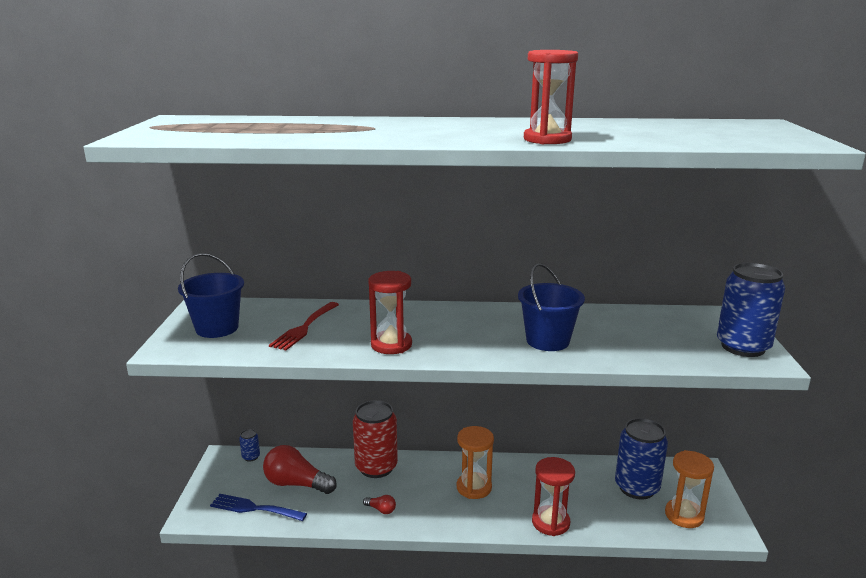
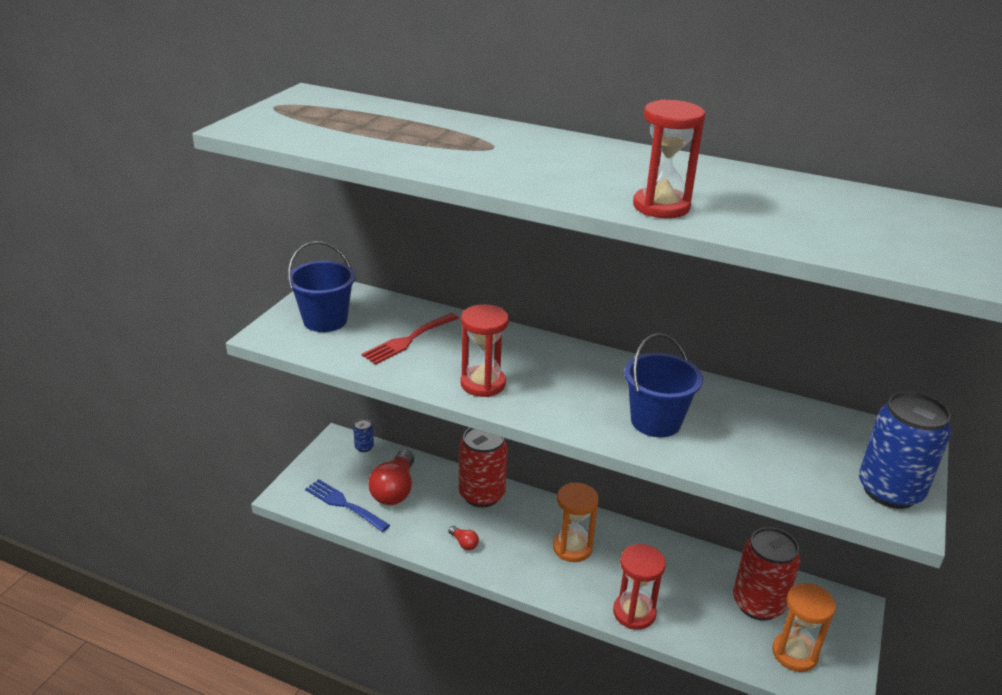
camera: 20 degrees right, 10 degrees up
red light bulb [263,445,337,494] -> red light bulb turned 120 degrees counterclockwise [368,449,414,505]
blue can [615,418,668,500] -> red can [733,527,800,621]

